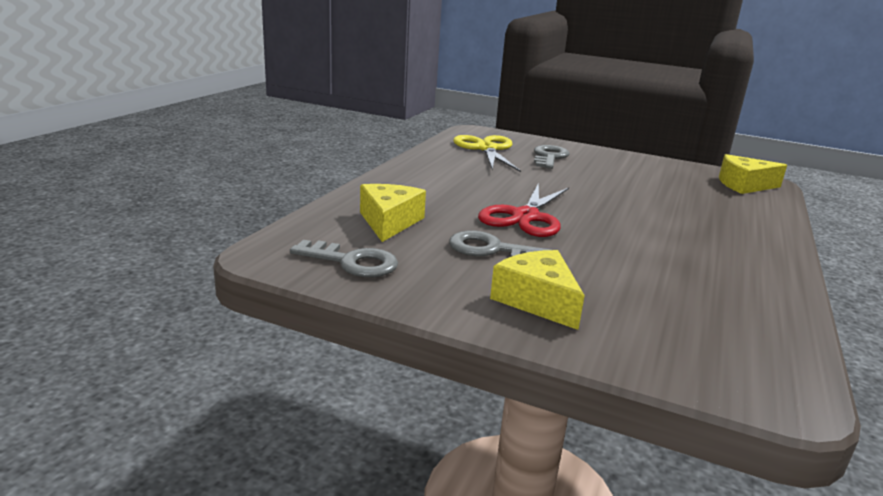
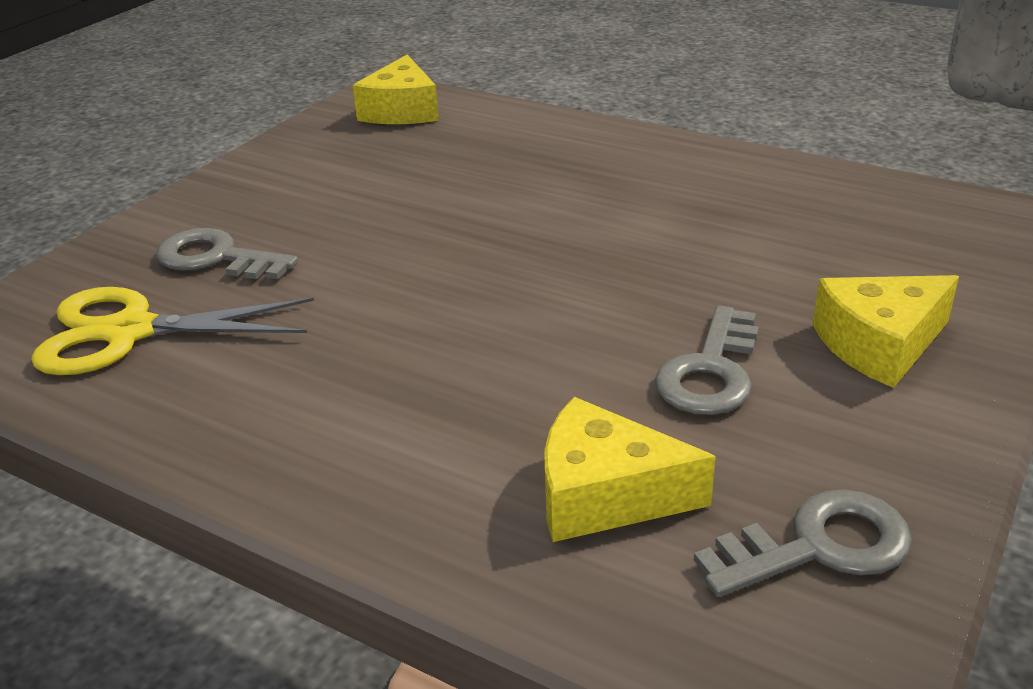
camera: 80 degrees left, 10 degrees up
grey key [290,240,398,277] -> grey key turned 45 degrees clockwise [694,489,912,597]
red scissors [478,183,569,237] -> none

